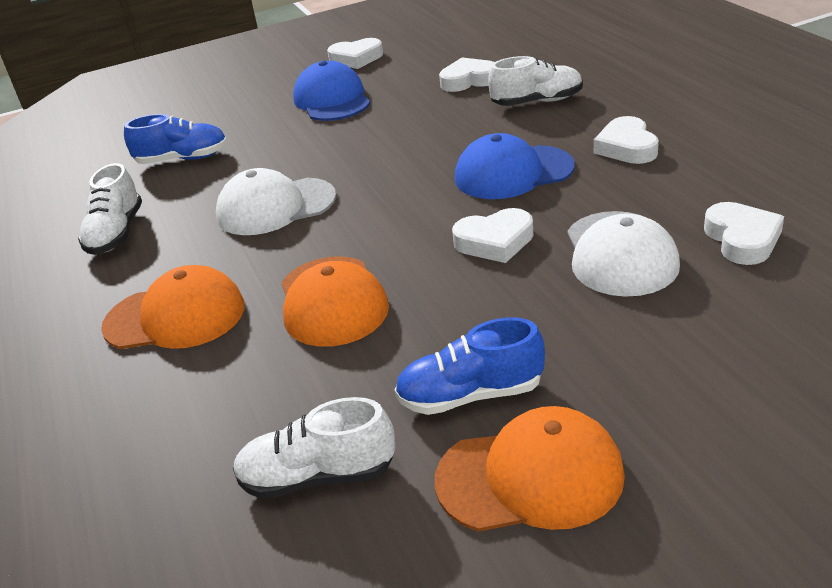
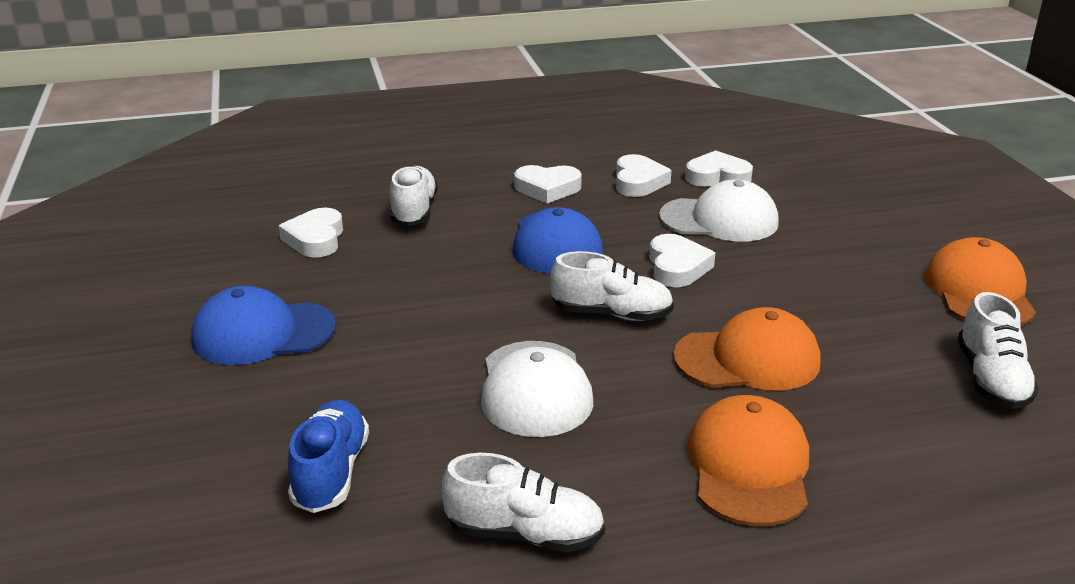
camera: 85 degrees left, 5 degrees down
white heart [327,38,383,69] -> white heart moved to [616,154,672,197]
blue shoe [395,318,545,415] -> none
none -> white shoe [550,251,674,321]

